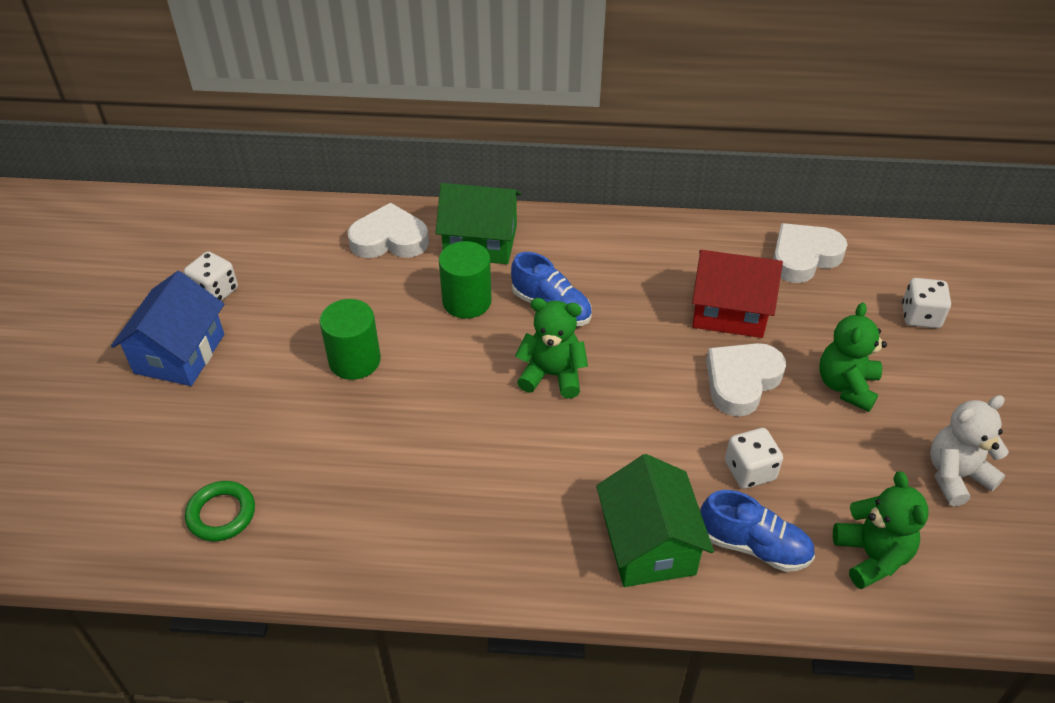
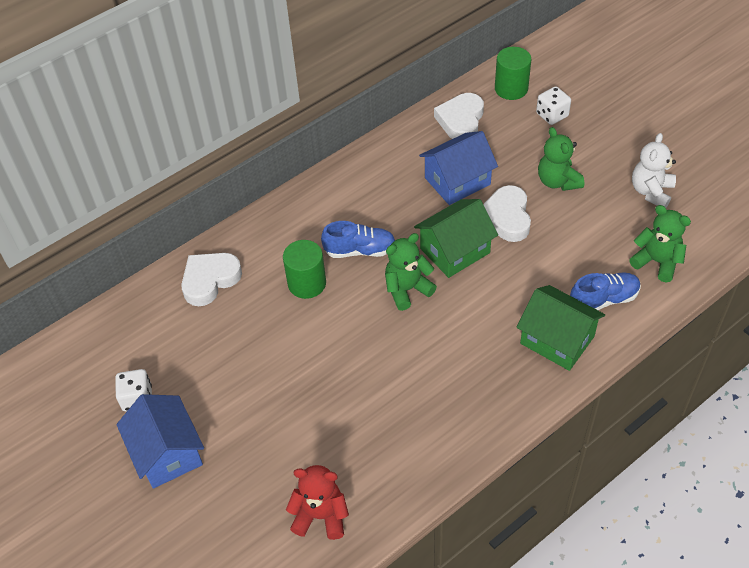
camera: 40 degrees left, 5 degrees up
green ring [185,481,255,542] -> red teddy bear [286,465,349,540]
green cylinder [319,299,381,380] -> green cylinder moved to [495,47,531,100]
green house [436,183,521,264] -> green house moved to [414,199,498,278]
red house [692,250,783,338] -> blue house [419,131,498,205]
white dice [725,428,783,489] -> none

